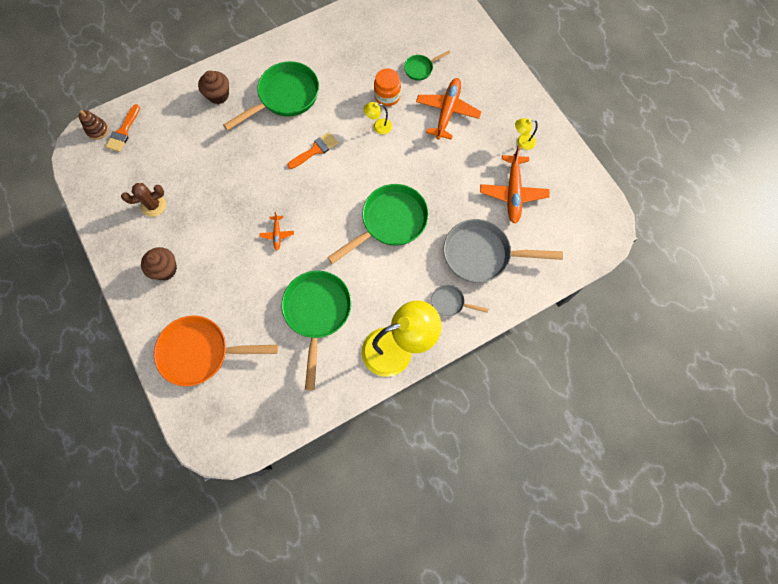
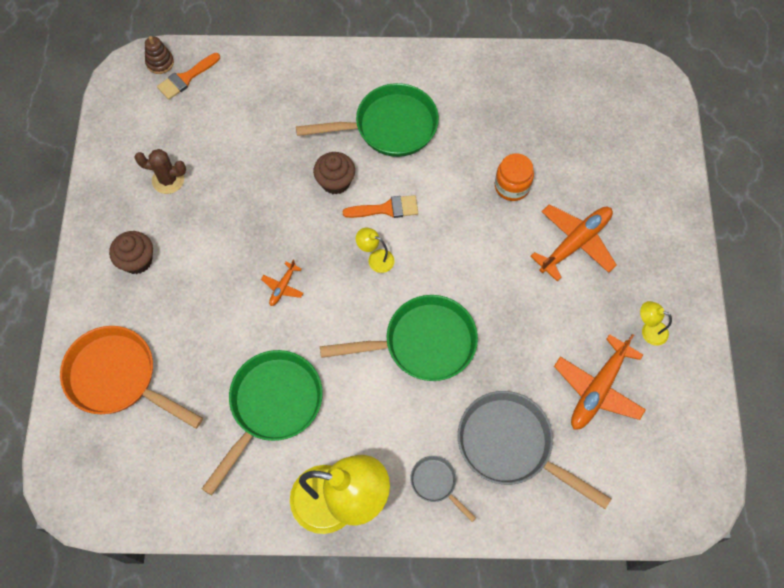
camera: 30 degrees right, 5 degrees down
brown cupcake [198,71,229,104] -> brown cupcake moved to [313,152,355,195]
yellow lamp [364,102,392,134] -> yellow lamp moved to [356,228,394,273]
green pan [404,51,450,81] -> none

